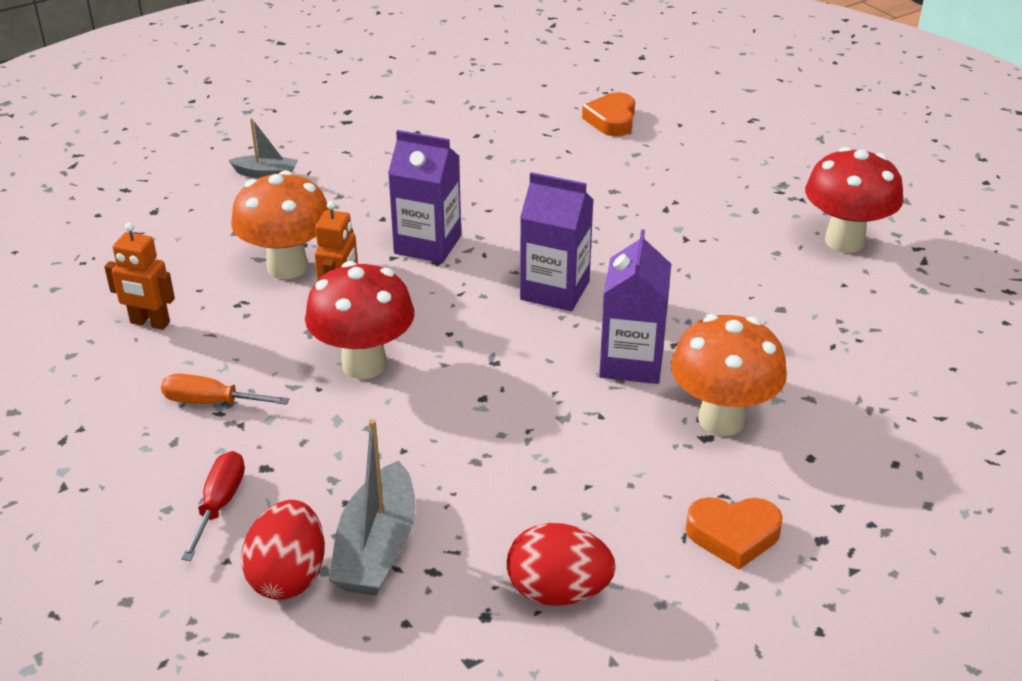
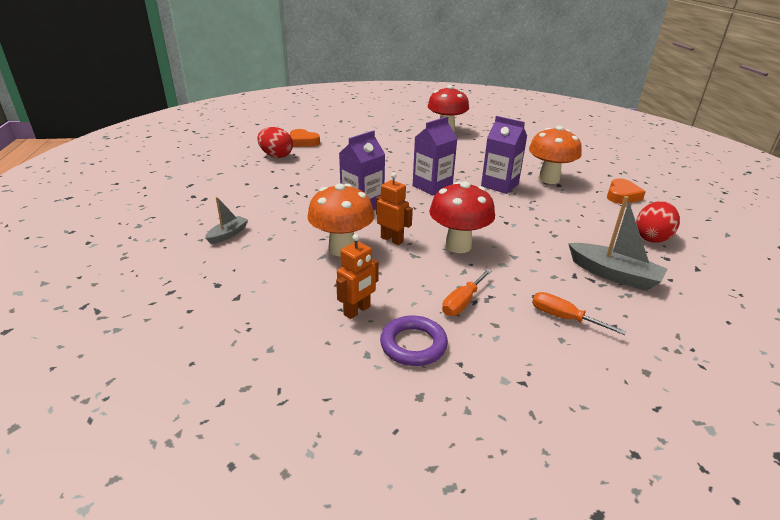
camera: 65 degrees left, 5 degrees down
red screwdriver [181,451,245,561] -> orange screwdriver [532,292,627,335]
red egg [241,500,325,600] -> red egg moved to [257,127,293,158]
none -> purple ring [380,315,448,366]

